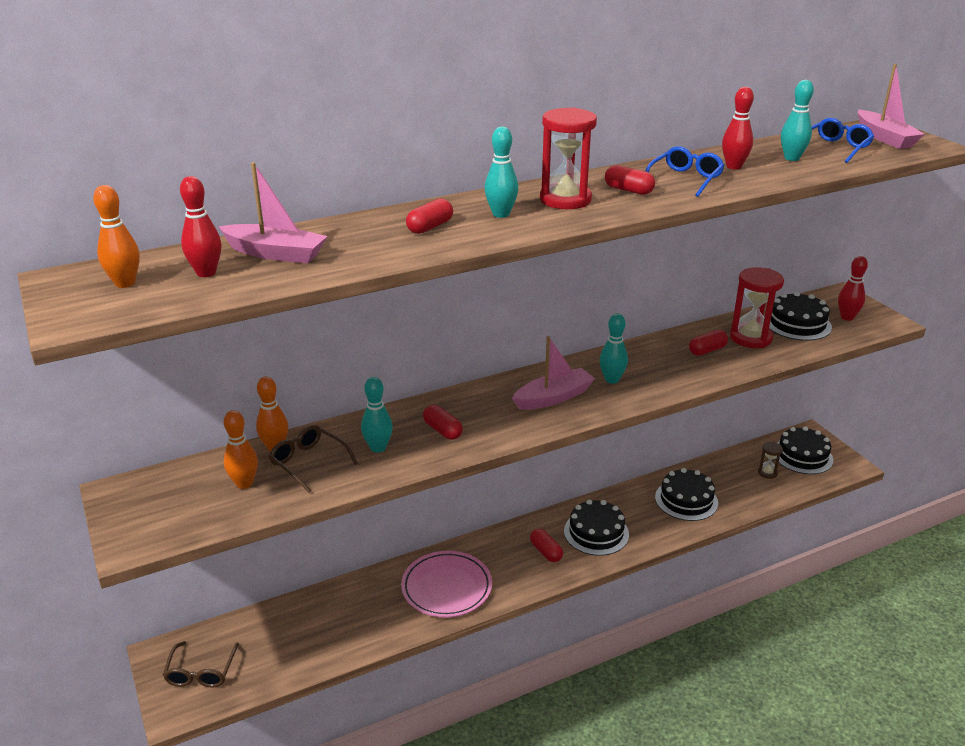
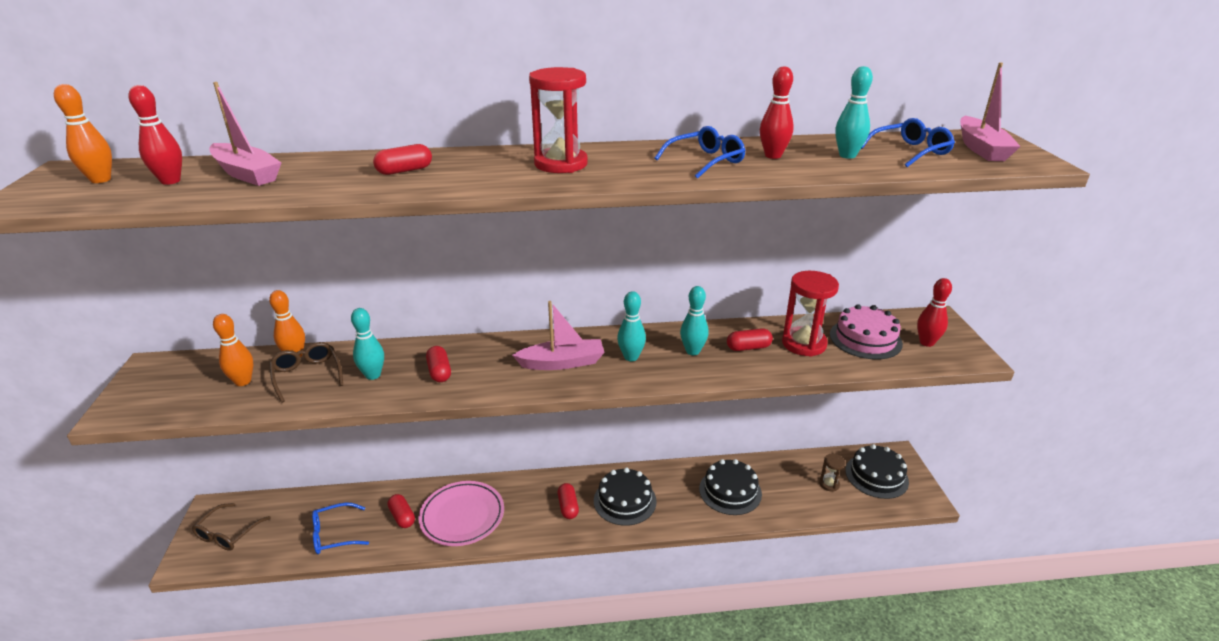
camera: 20 degrees right, 0 degrees up
turquoise bowling pin [485,126,518,218] -> turquoise bowling pin moved to [680,286,709,355]
red capsule [605,165,655,195] -> red capsule moved to [388,494,415,528]
black cake [769,292,832,341] -> pink cake [830,304,903,359]
none -> blue glasses [312,502,369,554]

